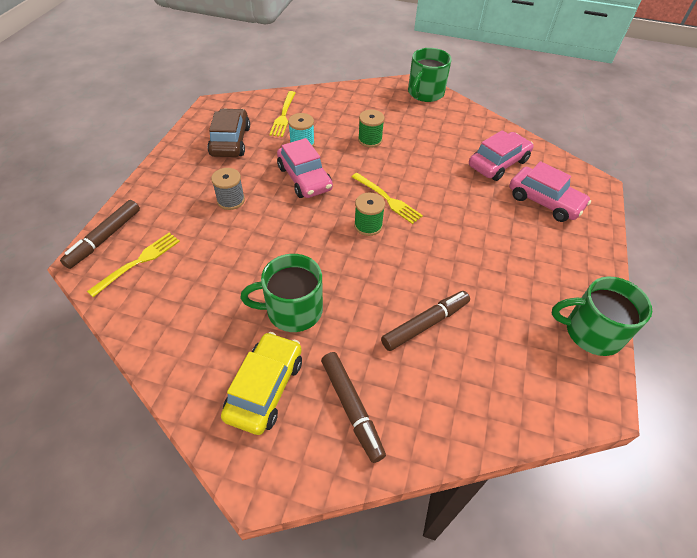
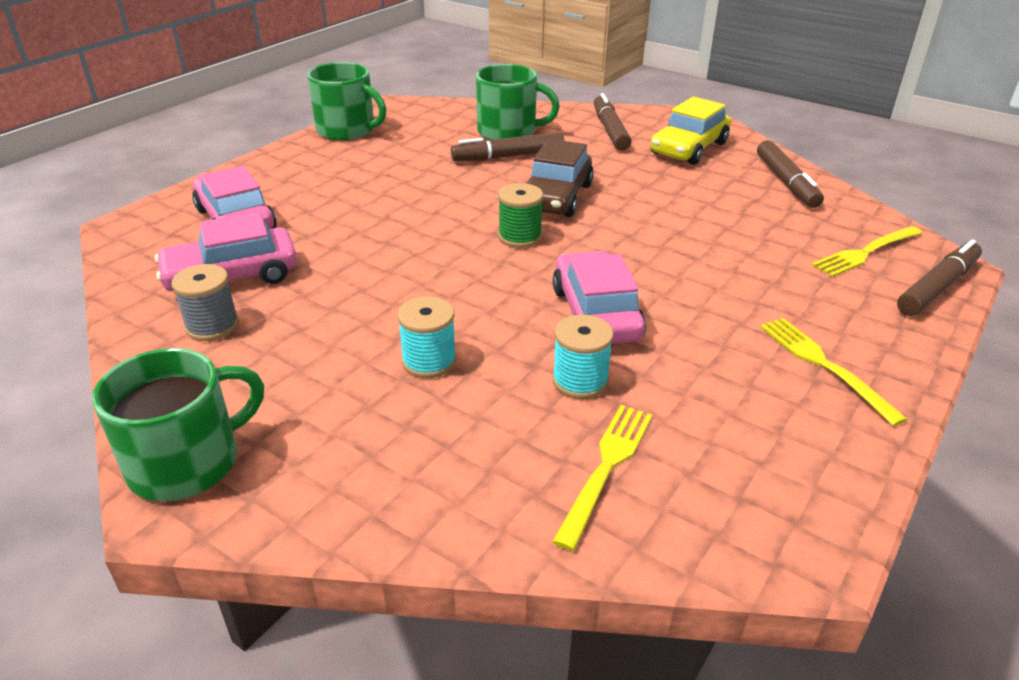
camera: 160 degrees left, 15 degrees down
brown car [207,108,250,157] -> brown car moved to [526,139,594,217]
grey spool [211,168,245,210] -> grey spool moved to [171,264,239,341]
green mug [241,254,323,332] -> green mug moved to [476,64,560,140]
yellow fork [352,173,423,224] -> yellow fork moved to [760,318,908,426]
green spool [358,110,385,148] -> turquoise spool [397,296,457,378]
none -> brown marker [757,140,824,208]

